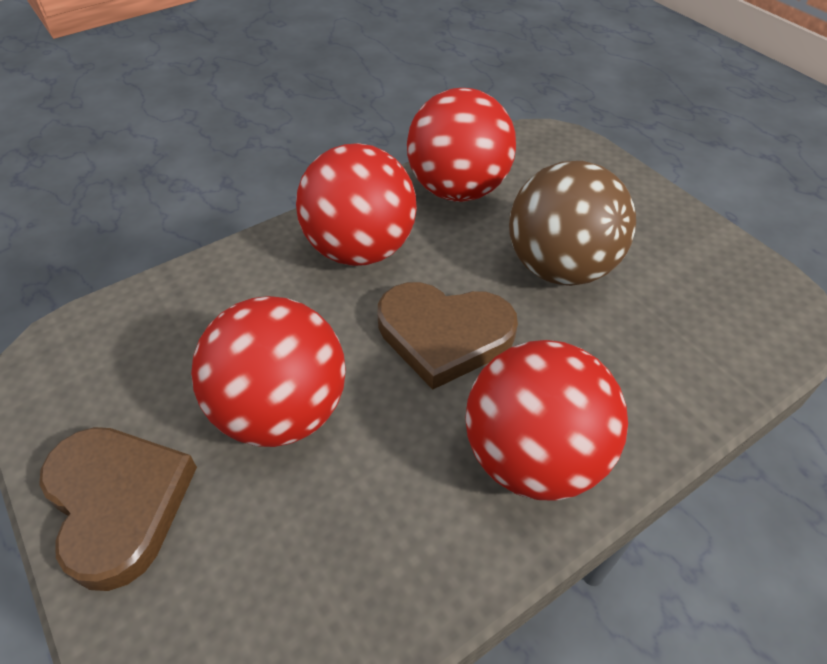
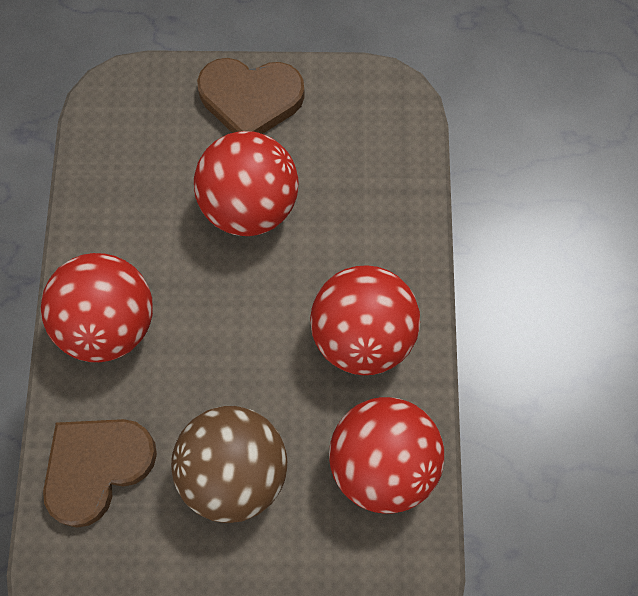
camera: 125 degrees right, 20 degrees up
brown heart [377,282,518,390] -> brown heart moved to [43,419,157,528]

